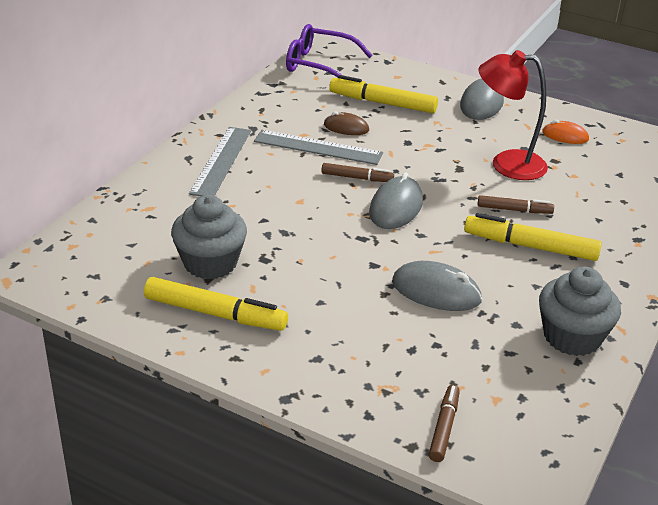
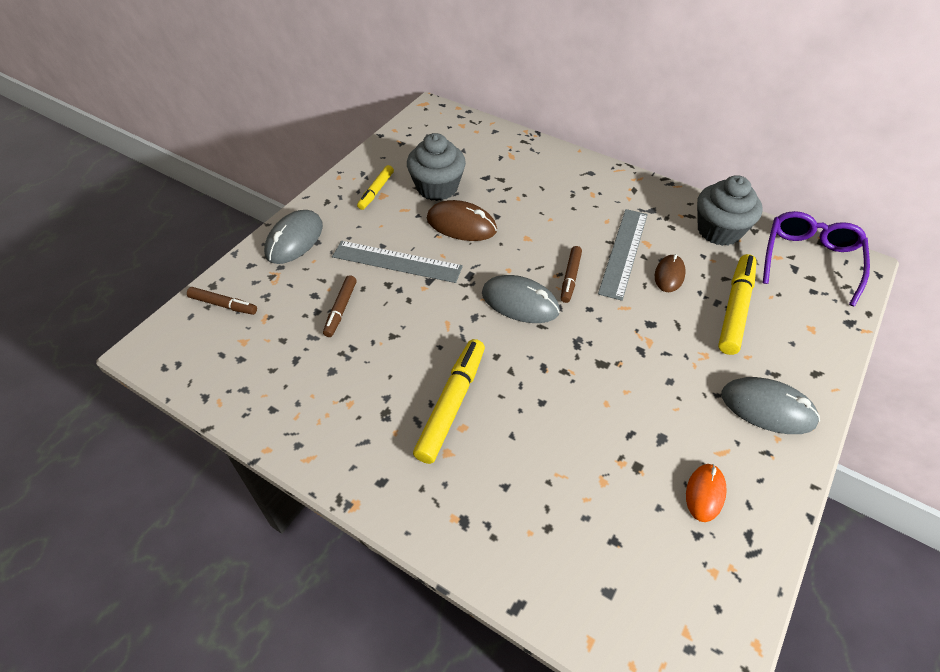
camera: 95 degrees right, 15 degrees up
yellow marker [144,277,288,331] -> yellow marker [357,165,394,210], size x0.59
grey ruler [189,127,251,196] -> grey ruler moved to [332,241,463,283]
grey mouse [392,261,482,311] -> grey mouse moved to [264,210,323,264]
brown marker [478,195,554,214] -> brown marker moved to [323,275,357,337]
red lamp [479,50,548,180] -> none
grey cupcake [539,267,621,356] -> grey cupcake moved to [697,175,763,246]
none -> brown mouse [427,200,497,241]

